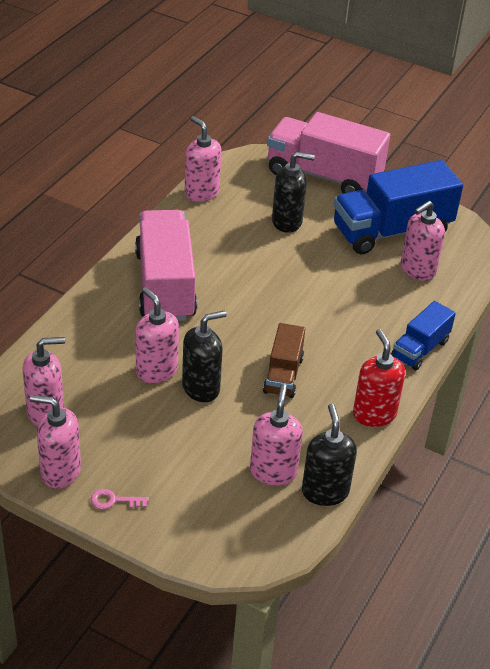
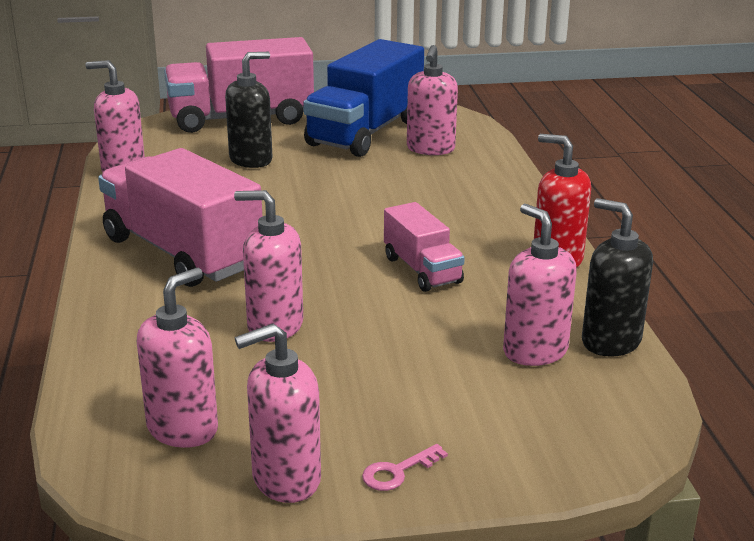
camera: 35 degrees left, 15 degrees down
black soap dispenser [182,310,227,402] -> none
brown truck [263,323,305,398] -> pink truck [384,202,465,292]
blue truck [391,301,456,370] -> none

